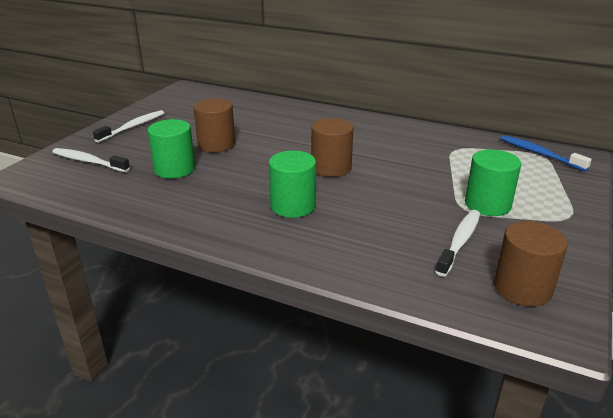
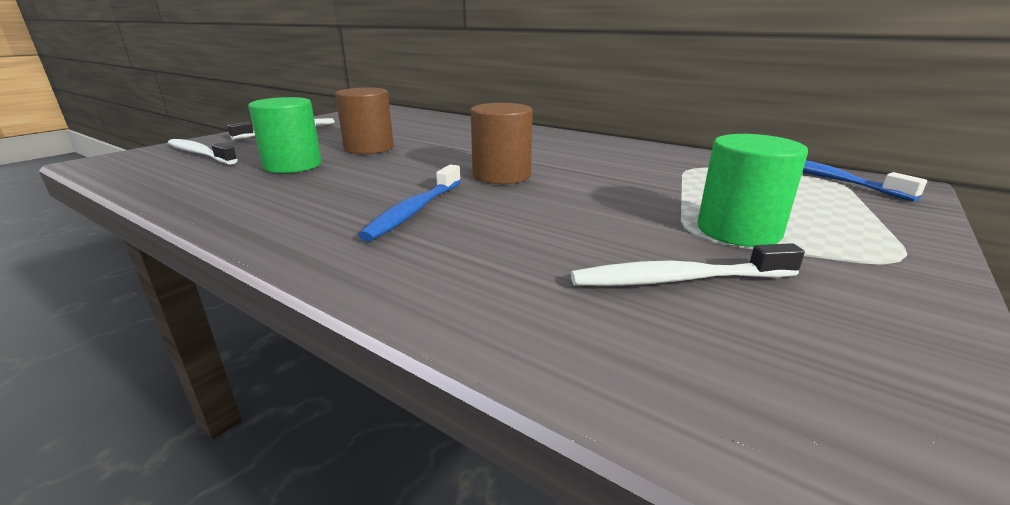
camera: 10 degrees right, 5 degrees down
green cylinder [269,151,316,218] -> blue toothbrush [359,165,461,241]
white toothbrush [435,210,480,277] -> white toothbrush turned 135 degrees counterclockwise [571,243,805,286]
brown cylinder [494,221,568,307] -> none

